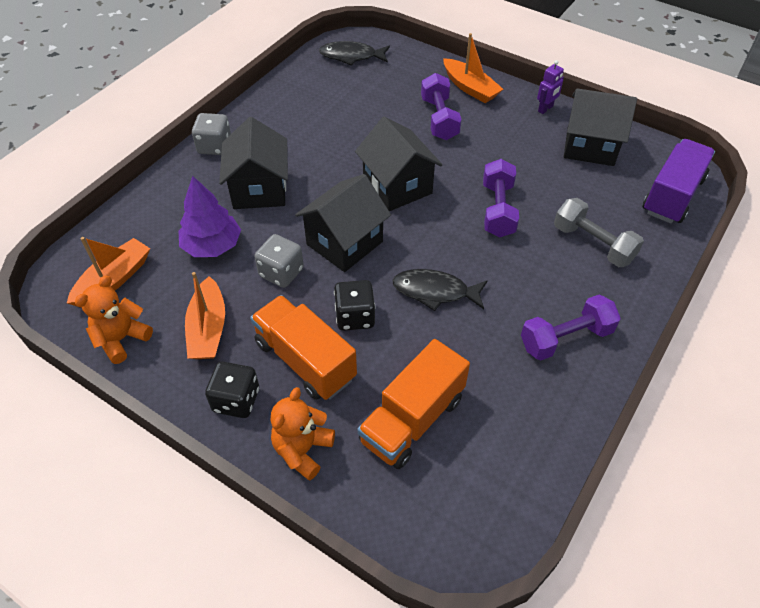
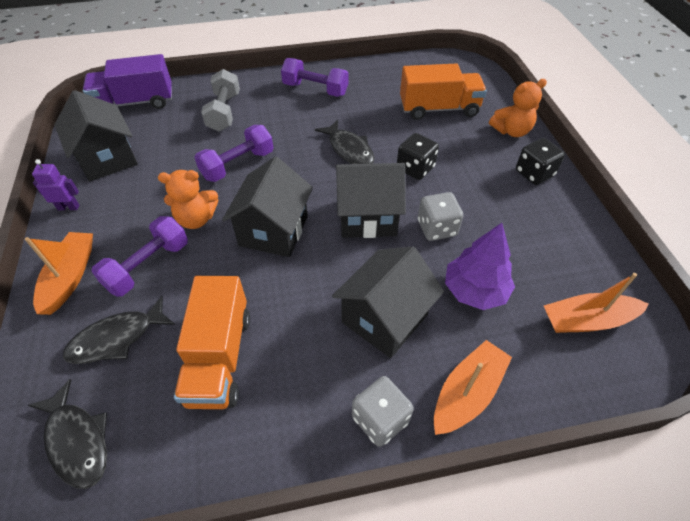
camera: 135 degrees left, 0 degrees up
orange teddy bear [75,276,153,364] -> orange teddy bear moved to [158,170,218,229]
orange boat [185,272,225,359] -> orange boat moved to [434,340,512,435]
orange truck [250,295,357,400] -> orange truck moved to [174,276,250,409]
none -> black fish [63,296,175,364]

